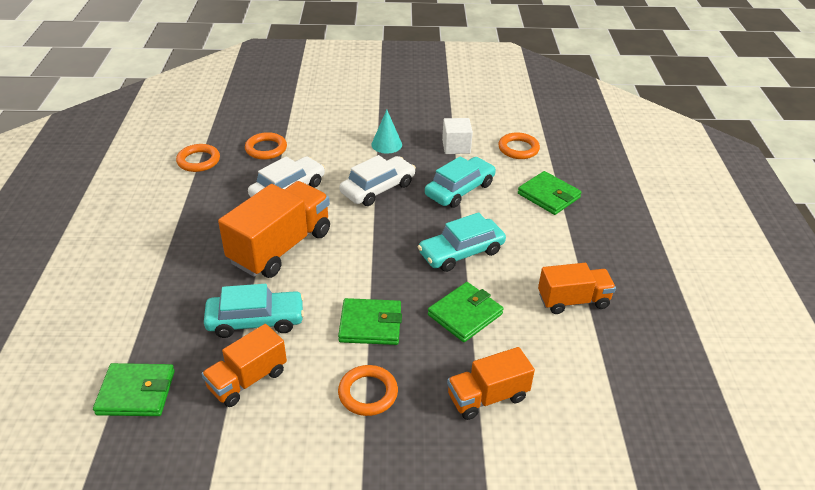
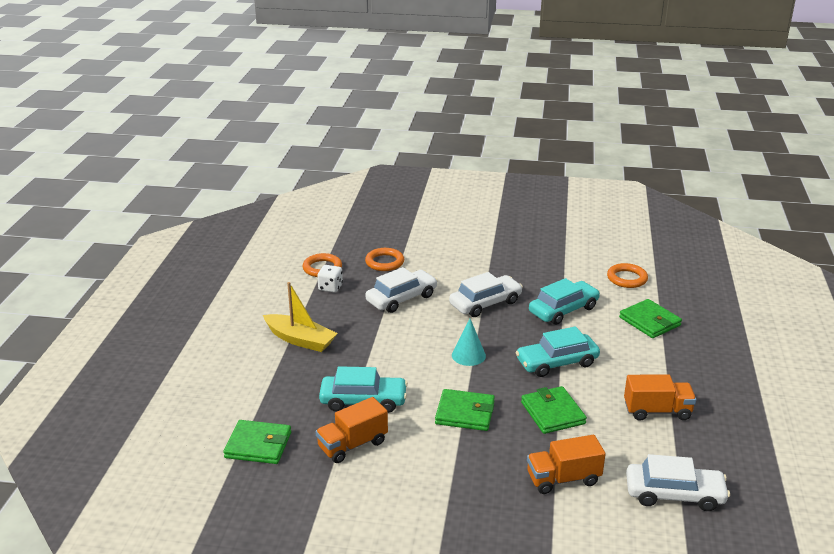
camera: 10 degrees right, 10 degrees down
orange truck [218,181,330,278] -> none
orange ring [338,365,398,416] -> none
turquoise cone [371,110,402,154] -> turquoise cone moved to [452,319,486,366]
green wallet [428,282,503,342] -> green wallet turned 75 degrees counterclockwise [521,386,587,434]
white cube [442,118,473,154] -> none
none -> yellow boat [263,282,338,352]
none -> white dice [317,265,343,293]
none -> white car [626,454,730,511]

